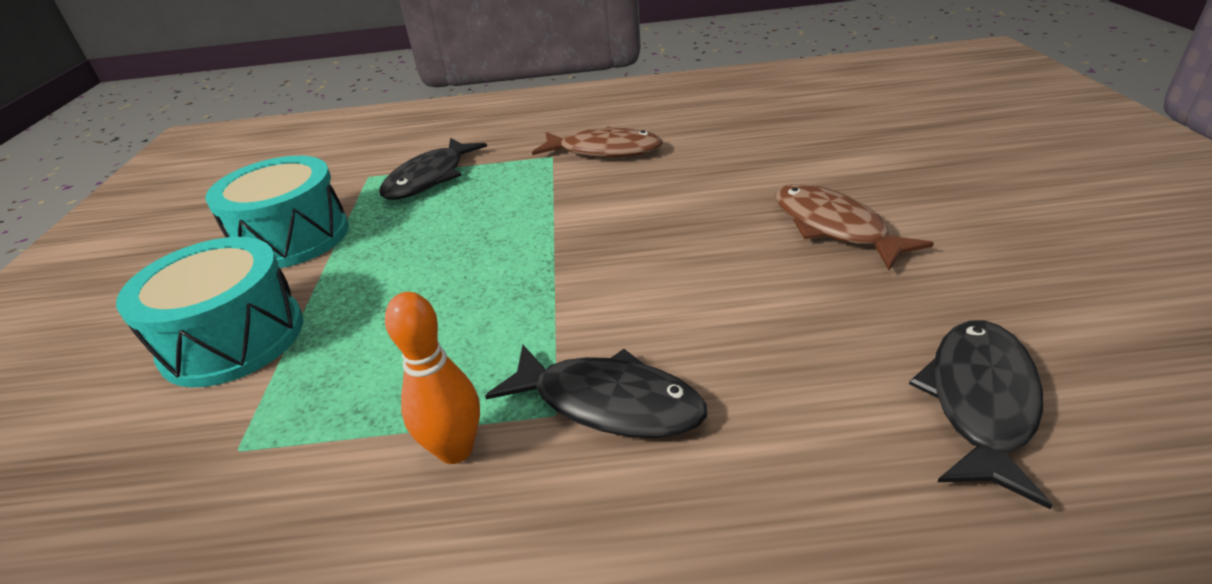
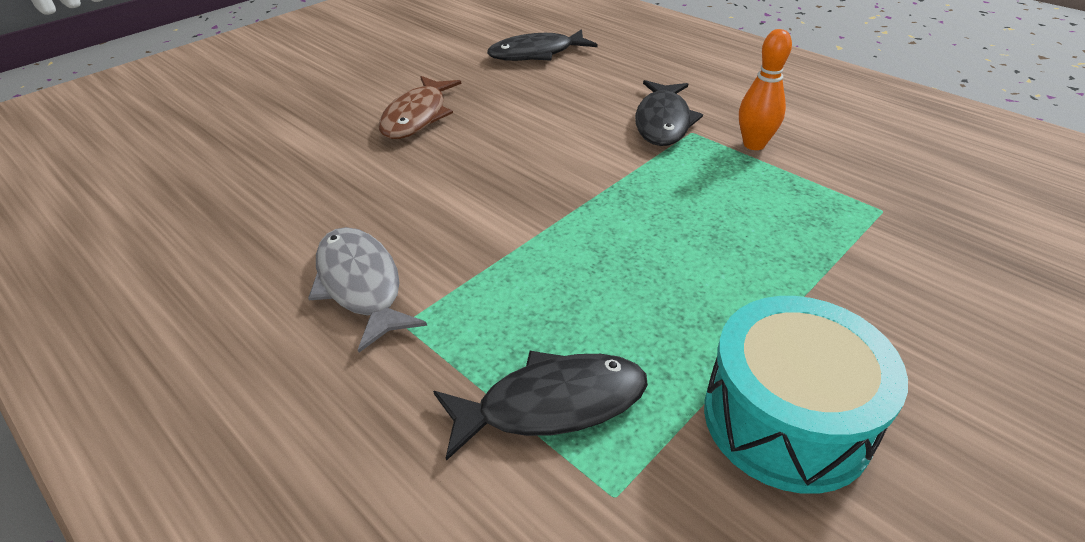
camera: 135 degrees left, 5 degrees up
turquoise drum [116,237,303,387] -> none
black fish [485,345,707,438] -> black fish turned 150 degrees counterclockwise [635,80,703,146]
brown fish [532,127,663,158] -> grey fish [308,227,427,352]

